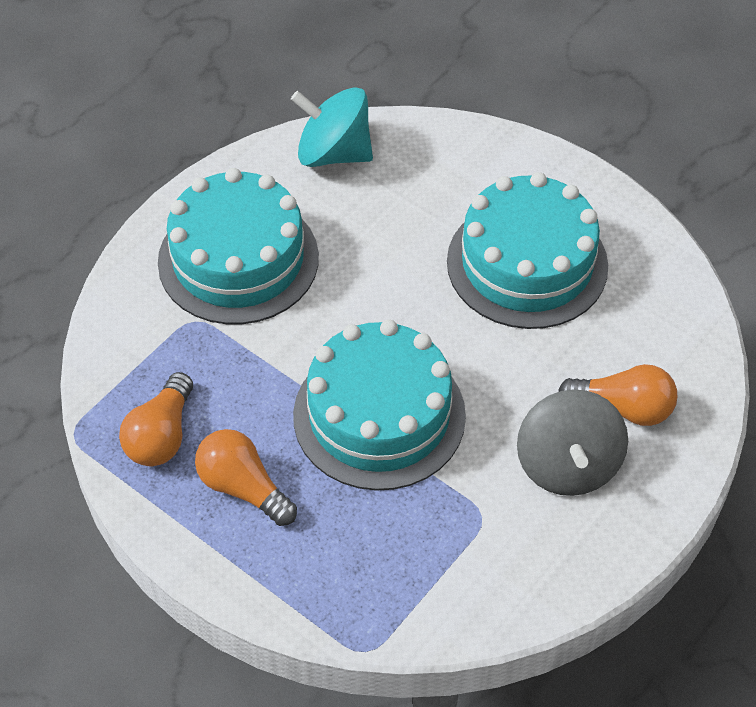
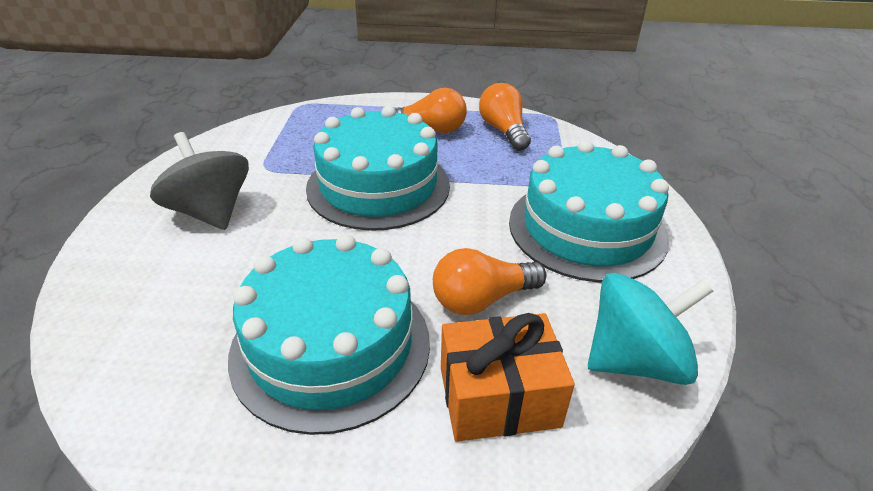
camera: 145 degrees right, 15 degrees down
orange light bulb [558,364,677,426] -> orange light bulb moved to [433,248,546,315]
none -> orange gift [441,313,575,442]

